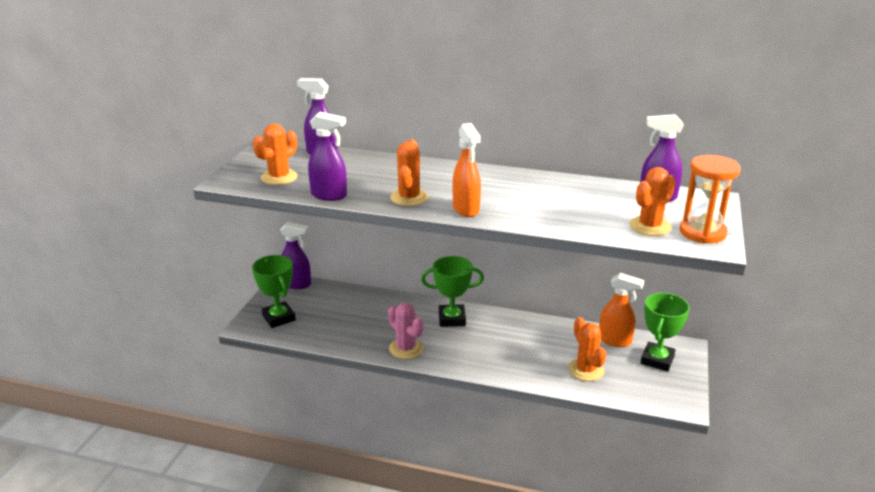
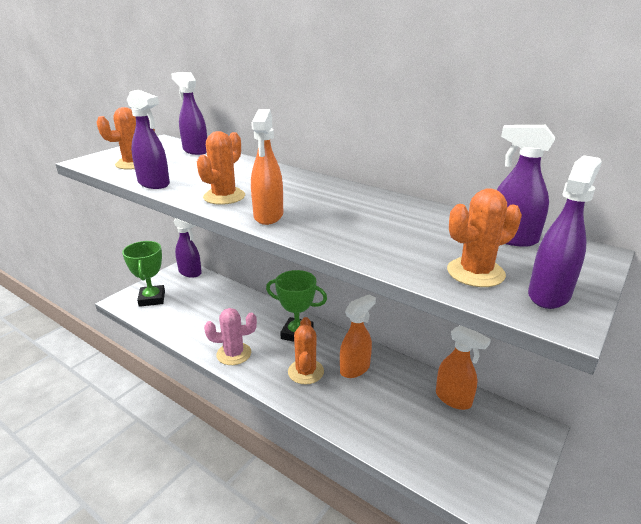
camera: 20 degrees right, 0 degrees up
pink cactus [388,303,423,359] -> pink cactus turned 75 degrees counterclockwise [204,308,257,365]
orange cactus [568,317,606,381] -> orange cactus moved to [288,317,324,385]
green trophy [641,293,690,372] -> none
orange hourglass [680,155,741,244] -> purple spray bottle [528,155,602,309]
none -> orange spray bottle [340,294,376,378]

